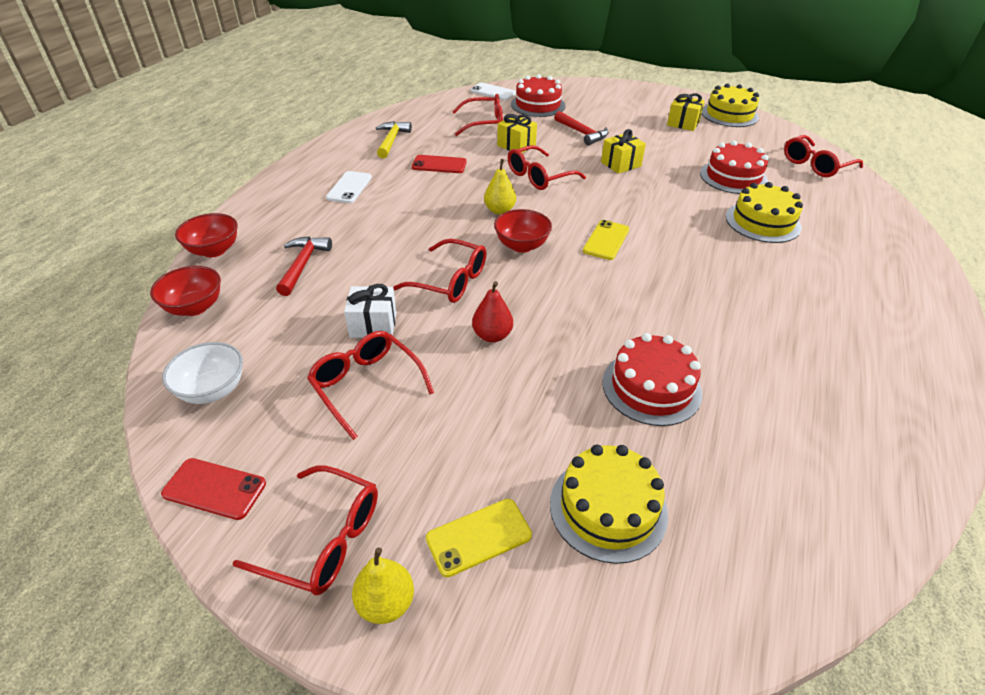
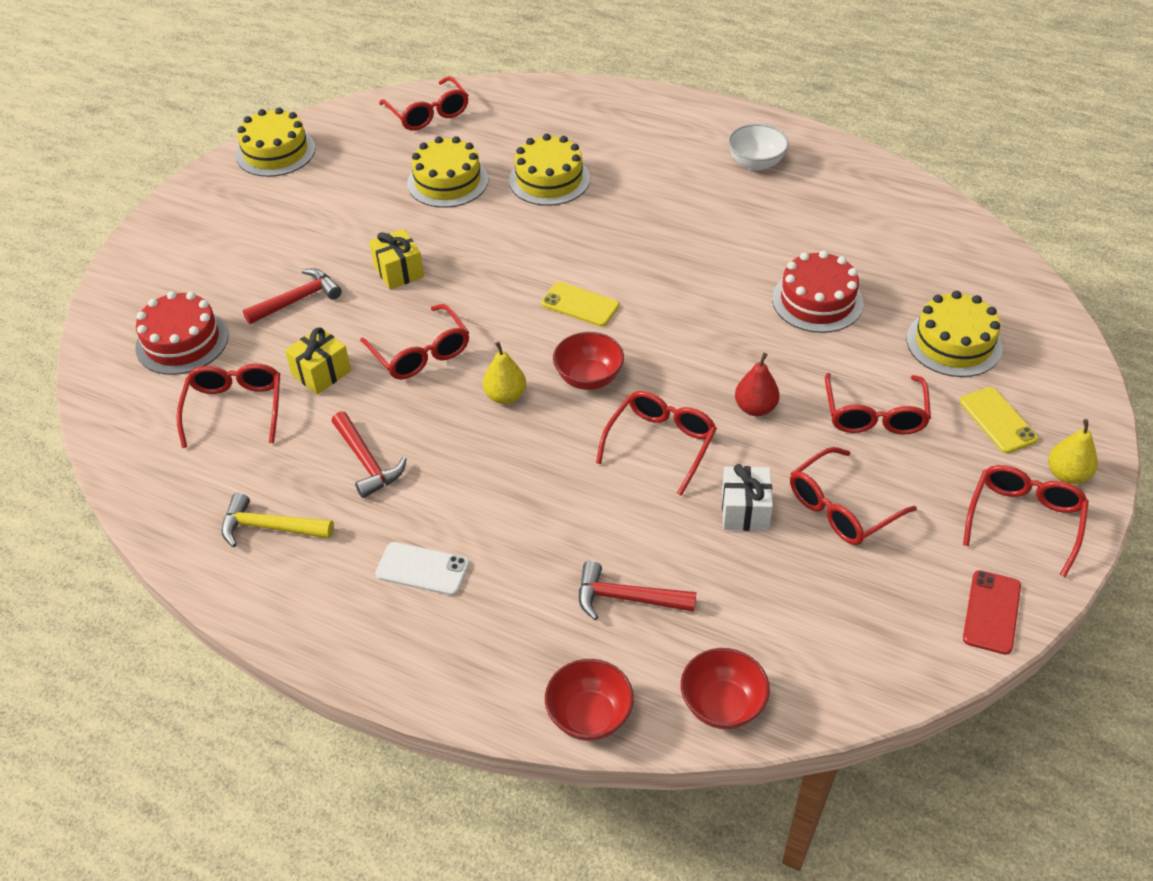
camera: 85 degrees left, 5 degrees up
white bowl [162,342,243,404] -> white bowl moved to [728,124,789,171]
red phone [412,155,467,173] -> red hammer [331,411,407,498]
white phone [470,83,516,100] -> none
yellow gift [667,93,705,131] -> none
red cake [700,140,769,194] -> yellow cake [407,136,488,208]
none -> red glasses [825,373,931,435]

